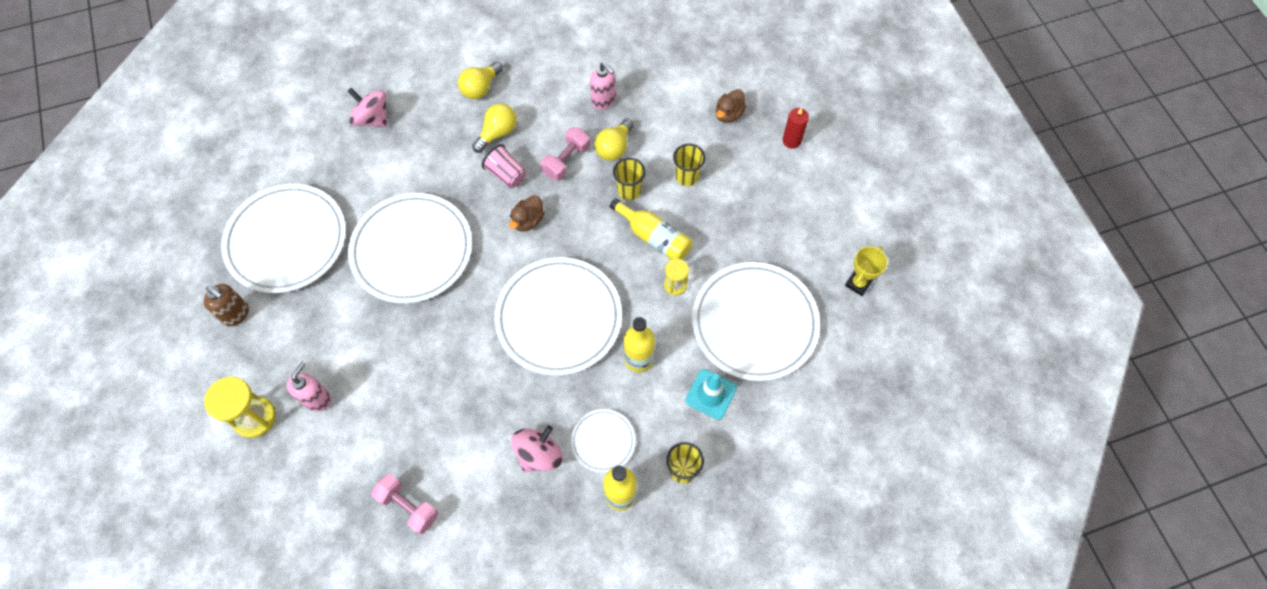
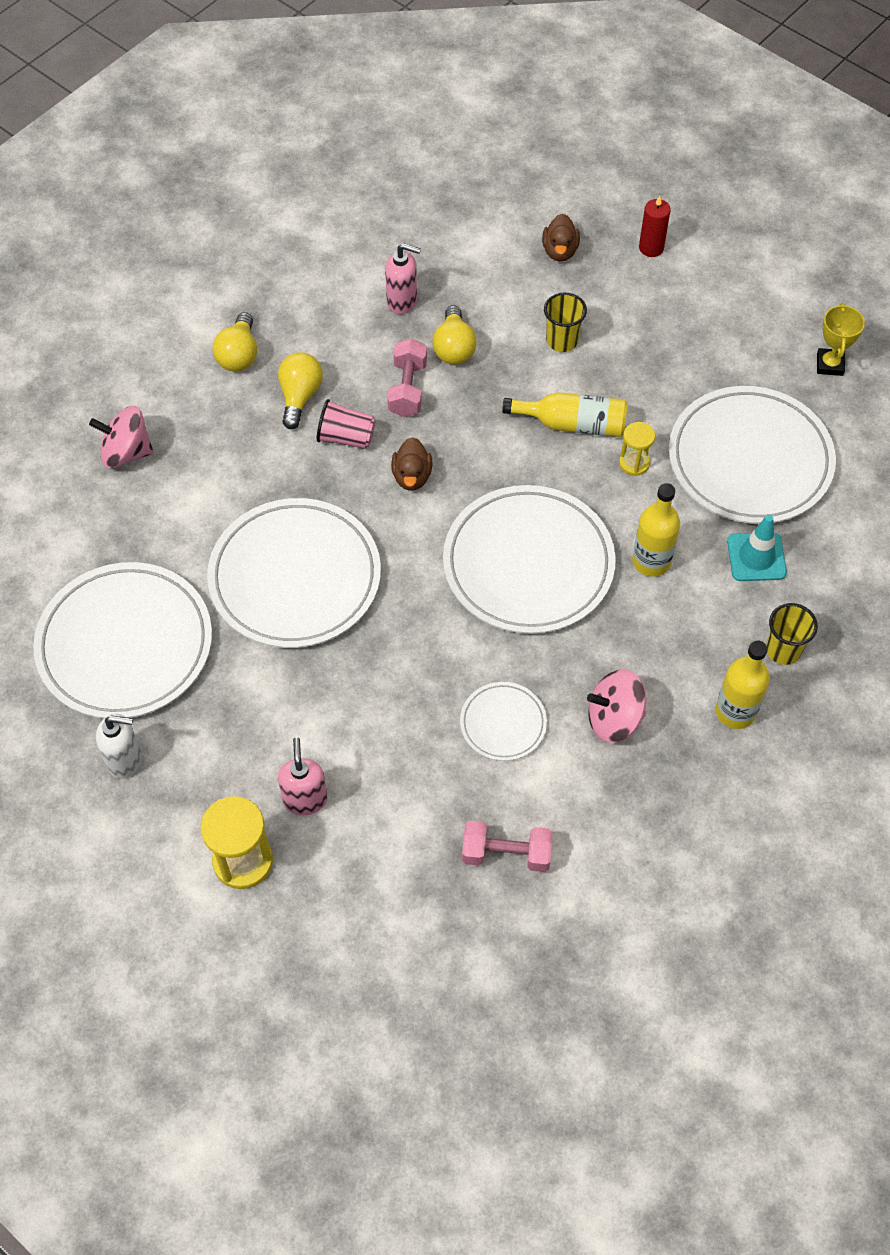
camera: 30 degrees left, 5 degrees down
brown soap dispenser [204,284,249,326] -> white soap dispenser [96,714,142,779]
pink spinning top [511,425,562,472] -> pink spinning top turned 105 degrees counterclockwise [587,669,646,743]
white plate [571,409,635,473] -> white plate moved to [460,682,547,761]
yellow cup [613,158,646,200] -> none

